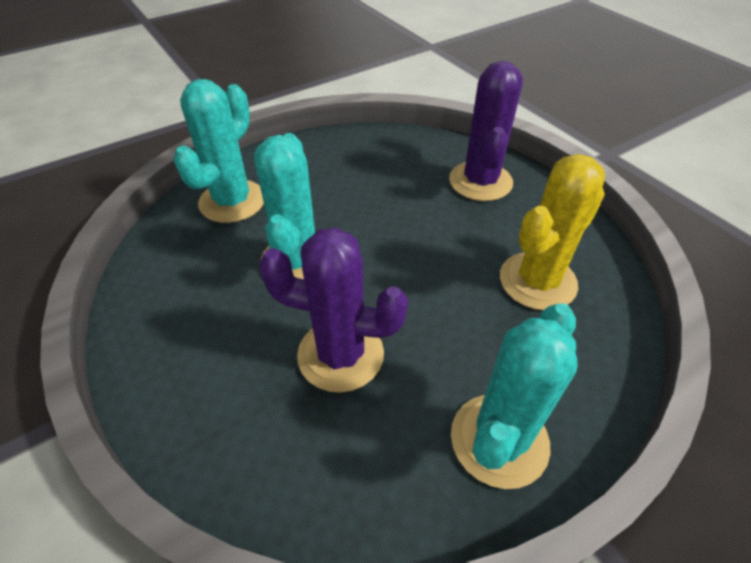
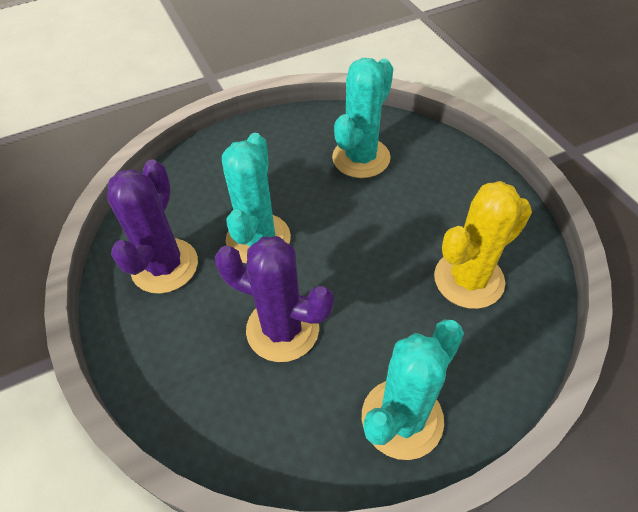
camera: 10 degrees right, 5 degrees up
turquoise cactus [173,79,264,223] -> turquoise cactus moved to [332,58,393,178]
purple cactus [449,61,523,201] -> purple cactus moved to [107,159,198,294]

